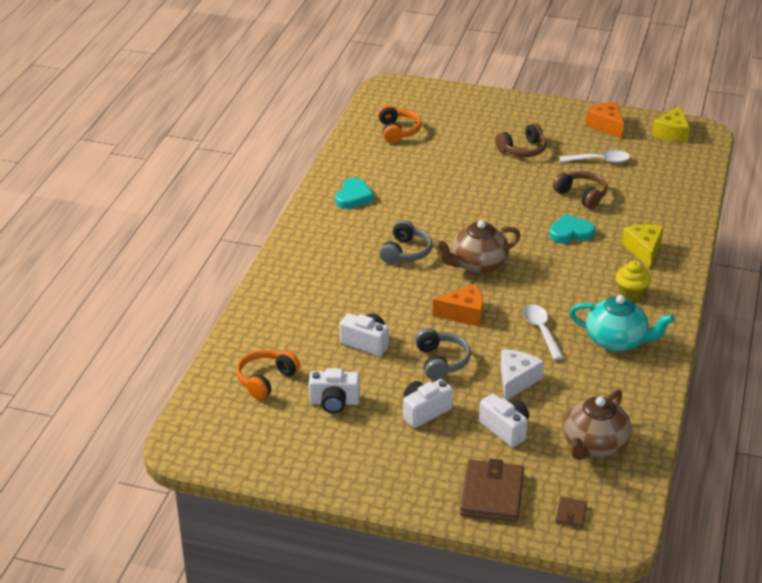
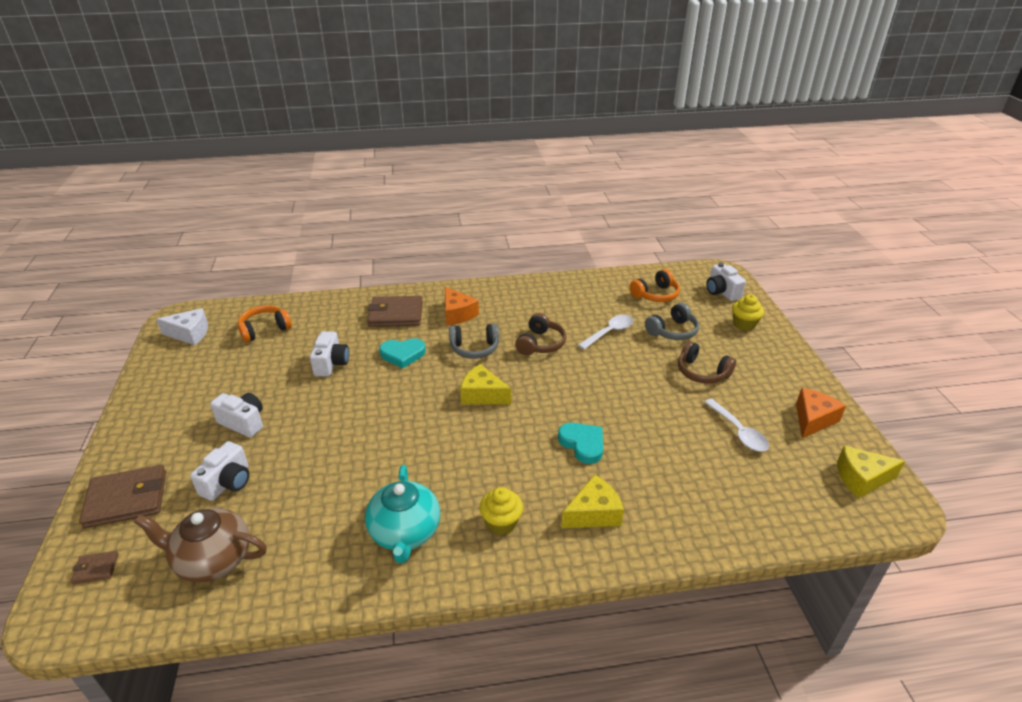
camera: 65 degrees right, 0 degrees up
orange headphones [236,350,300,400] -> orange headphones turned 45 degrees counterclockwise [238,305,292,342]
white camera [309,368,360,413] -> white camera moved to [706,263,746,301]
turquoise heart [335,178,374,209] -> turquoise heart moved to [379,338,426,368]
grey headphones [415,328,471,380] -> grey headphones moved to [645,303,699,340]
orange cheese [432,284,483,327] -> orange cheese moved to [445,287,479,325]
brown teapot [435,220,521,274] -> yellow cheese [460,364,511,404]
white cheese [501,349,544,400] -> white cheese moved to [156,308,208,345]
white spoon [523,304,564,360] -> white spoon moved to [578,315,633,350]
brown headphones [553,171,607,209] -> brown headphones moved to [515,313,566,355]
none -> brown wallet [368,296,423,327]
none -> yellow cupcake [732,294,764,331]

